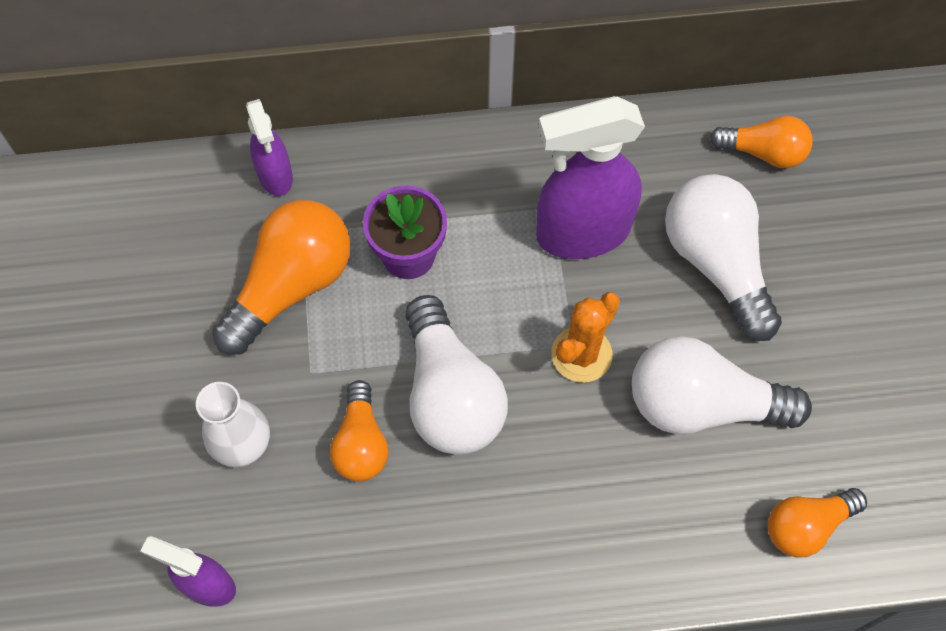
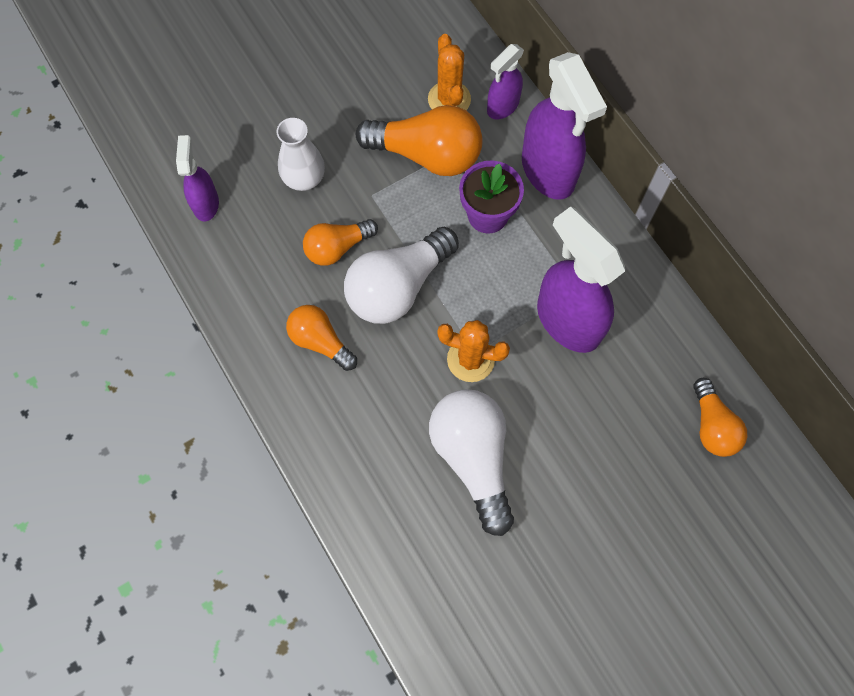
camera: 65 degrees right, 5 degrees up
white light bulb [665,174,782,341] -> none
orange light bulb [768,488,867,558] -> orange light bulb moved to [286,305,357,371]
none -> orange cactus [428,34,471,110]
none -> purple spray bottle [522,52,607,200]

